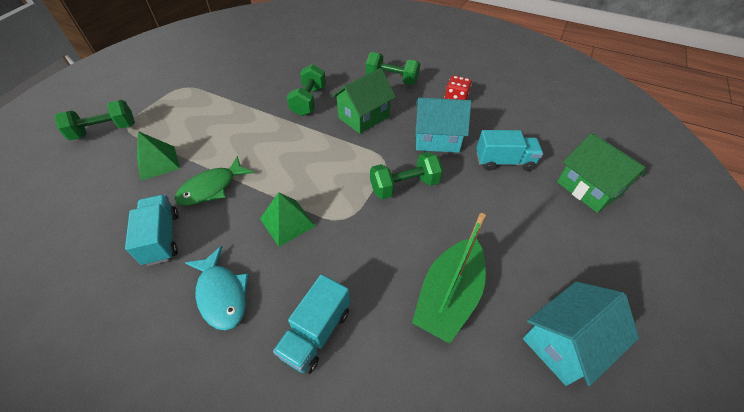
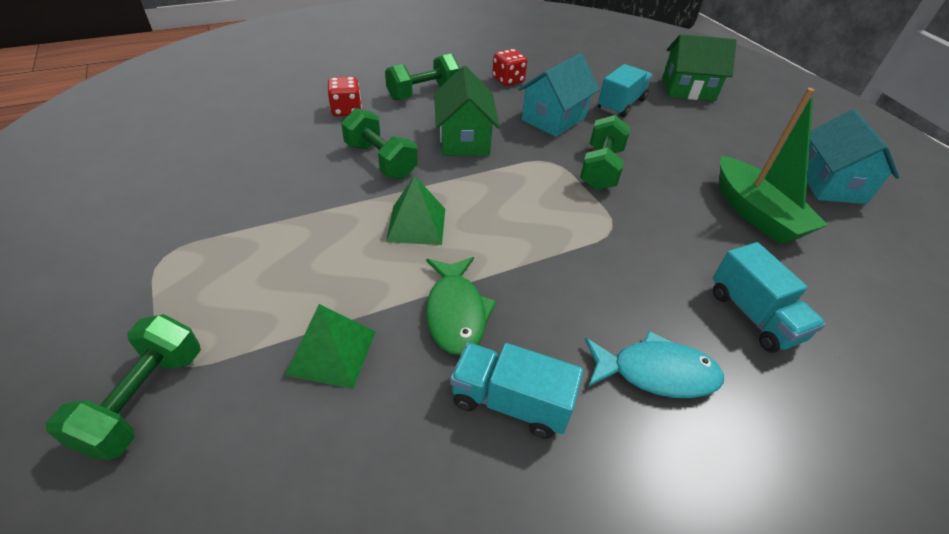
camera: 55 degrees left, 5 degrees down
green pyramid [260,192,316,247] -> green pyramid moved to [386,175,445,245]
none -> red dice [327,77,362,116]

